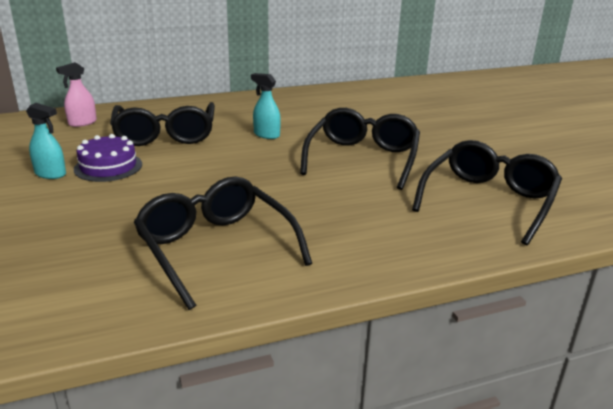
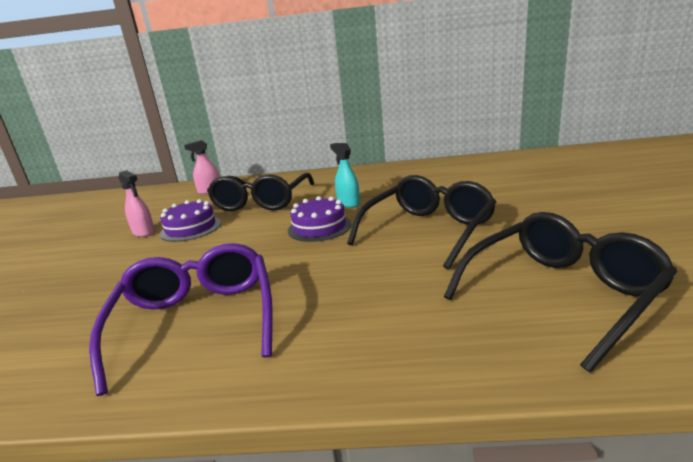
camera: 25 degrees right, 5 degrees down
turquoise spray bottle [26,103,66,179] -> pink spray bottle [119,170,155,237]
black glasses [133,176,312,310] -> purple glasses [89,243,273,396]
none -> purple cake [288,196,351,242]

